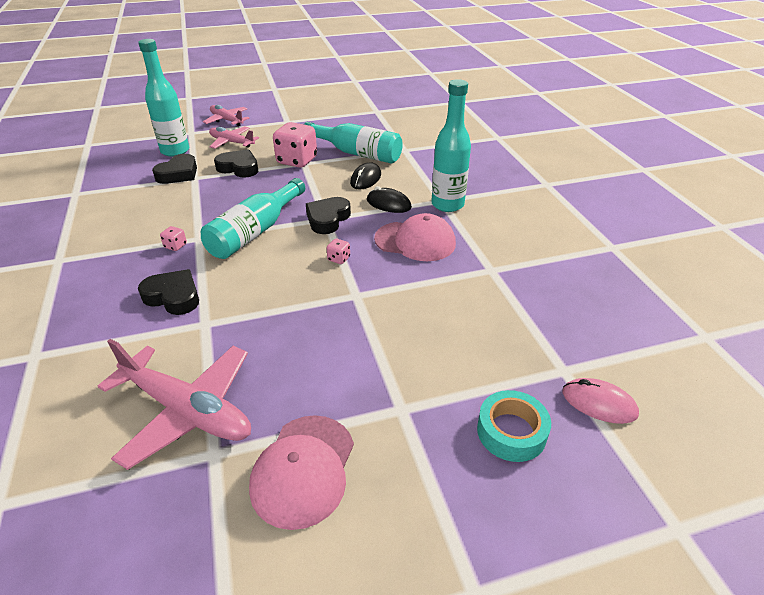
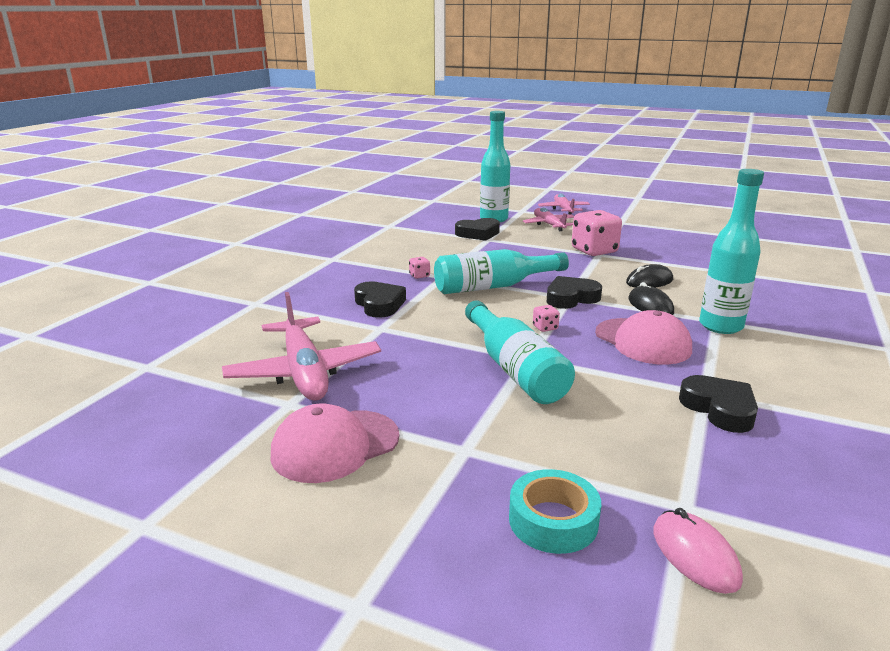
camera: 40 degrees right, 15 degrees down
black heart [214,149,258,178] -> black heart moved to [679,375,758,433]
turquoise bottle [304,122,403,164] -> turquoise bottle moved to [465,300,575,404]

